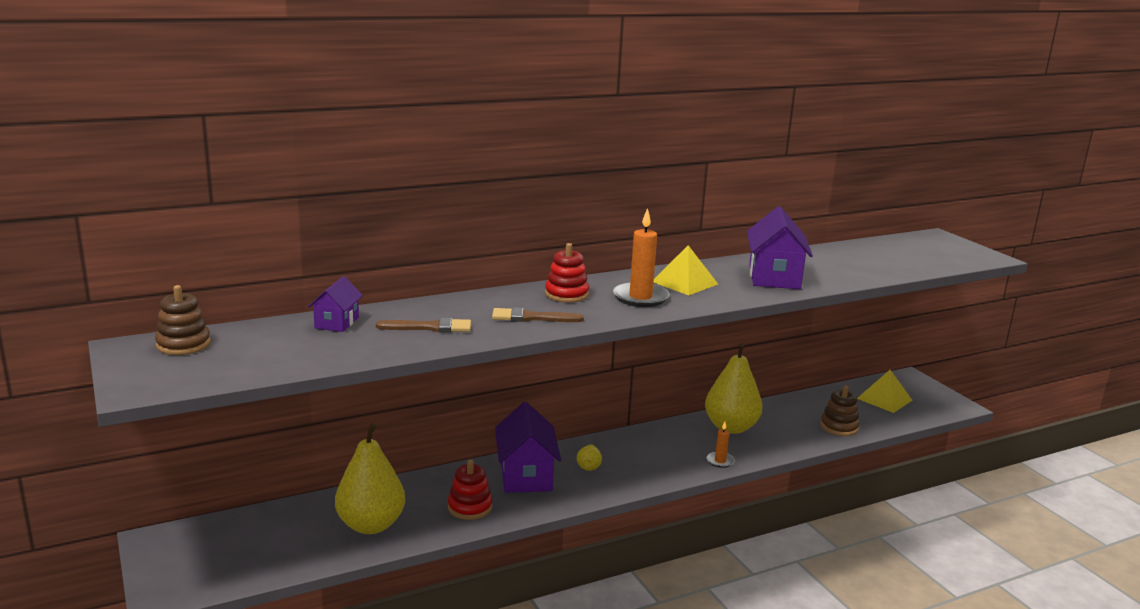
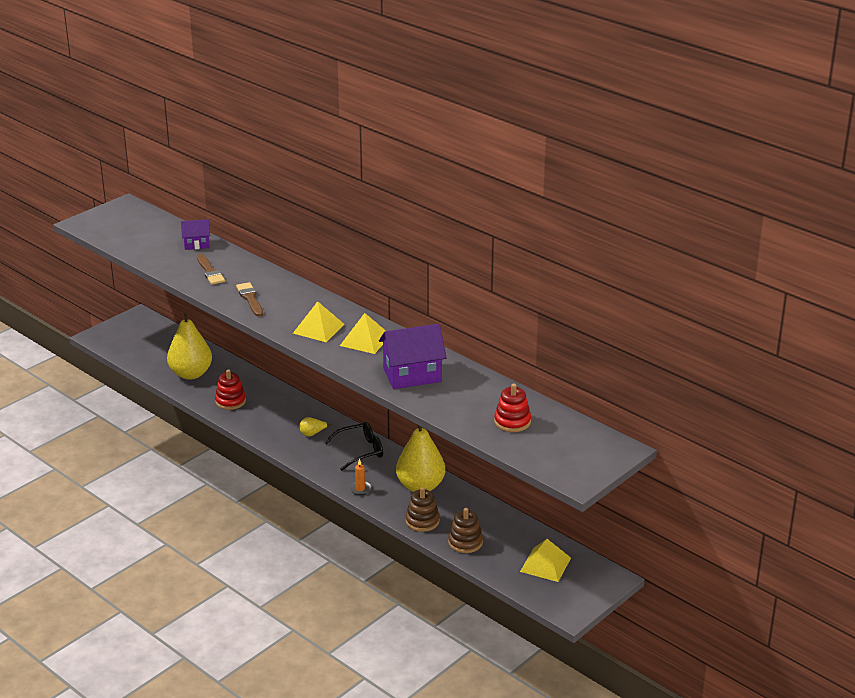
camera: 70 degrees right, 10 degrees up
brown stacking toy [155,285,211,355] -> brown stacking toy moved to [406,487,440,532]
purple house [495,402,561,493] -> none
red stacking toy [545,243,589,303] -> red stacking toy moved to [494,384,531,432]
orange candle [613,208,669,307] -> yellow pyramid [293,301,345,342]
none -> black glasses [324,422,383,471]

